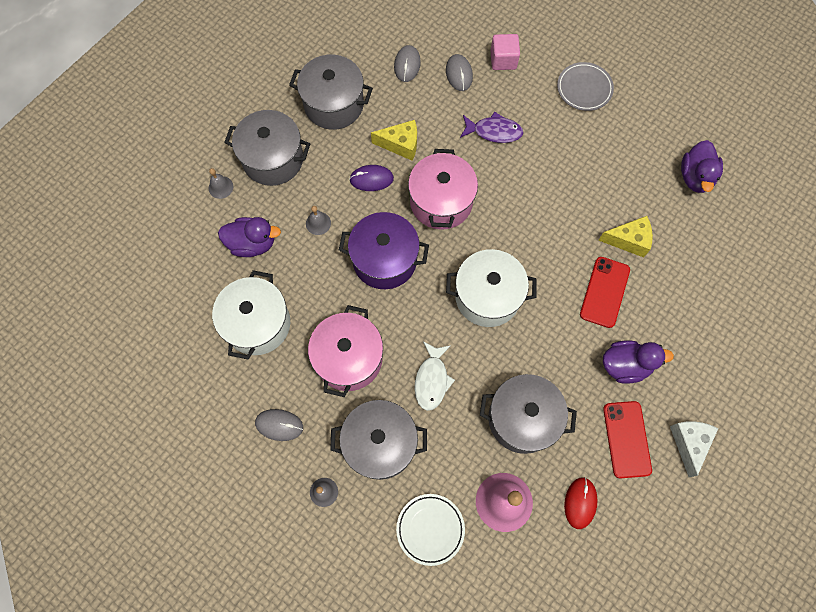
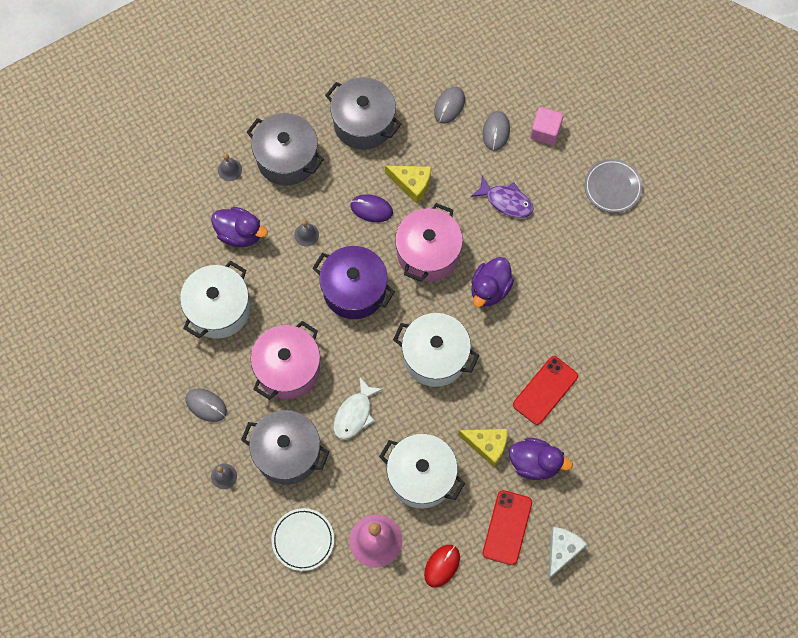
camera: 20 degrees right, 0 degrees up
grey pot [480,374,577,454] -> white pot [379,434,465,508]
yellow cheese [598,216,653,257] -> yellow cheese moved to [458,429,508,467]
purple duck [681,140,723,193] -> purple duck moved to [471,257,514,307]

